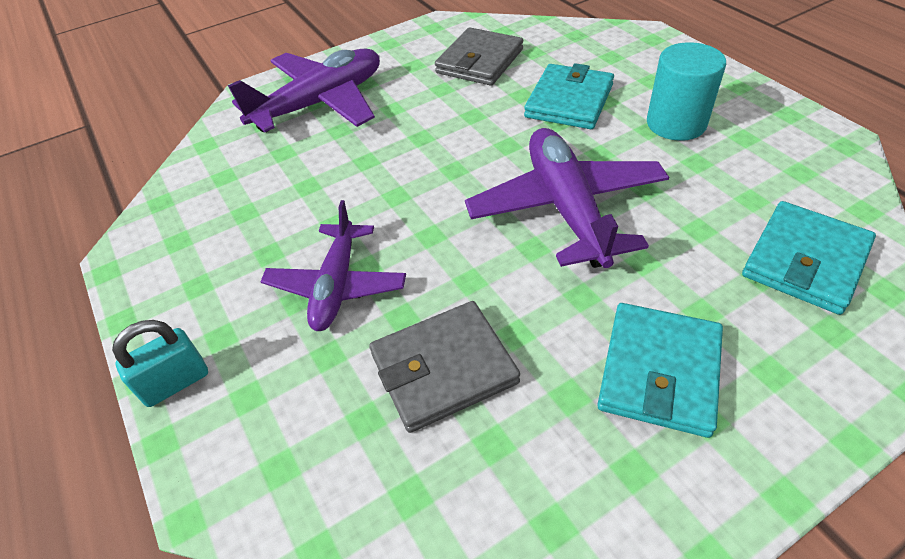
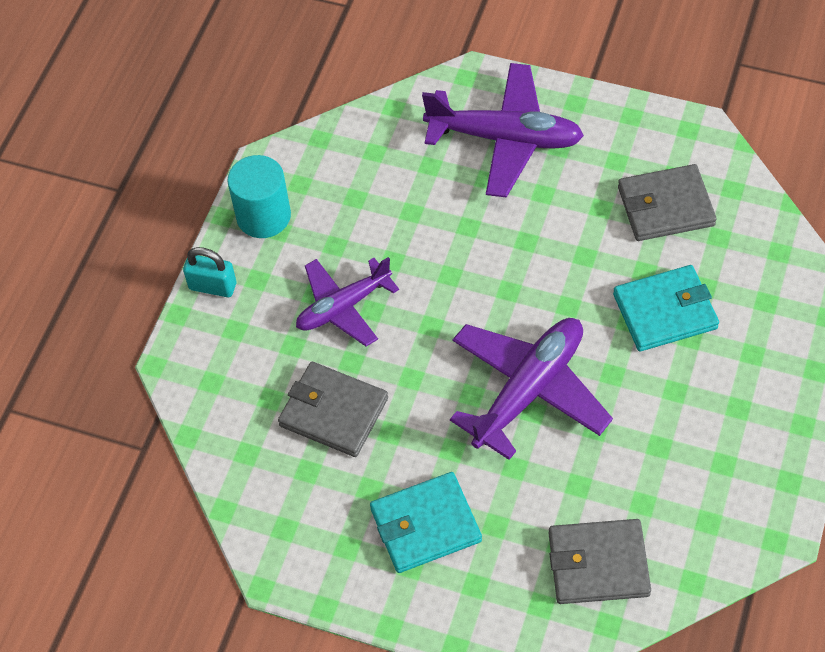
camera: 50 degrees right, 10 degrees up
turquoise cylinder [647,42,726,141] -> turquoise cylinder moved to [227,155,291,238]
turquoise wallet [742,201,876,315] -> grey wallet [549,519,651,604]

